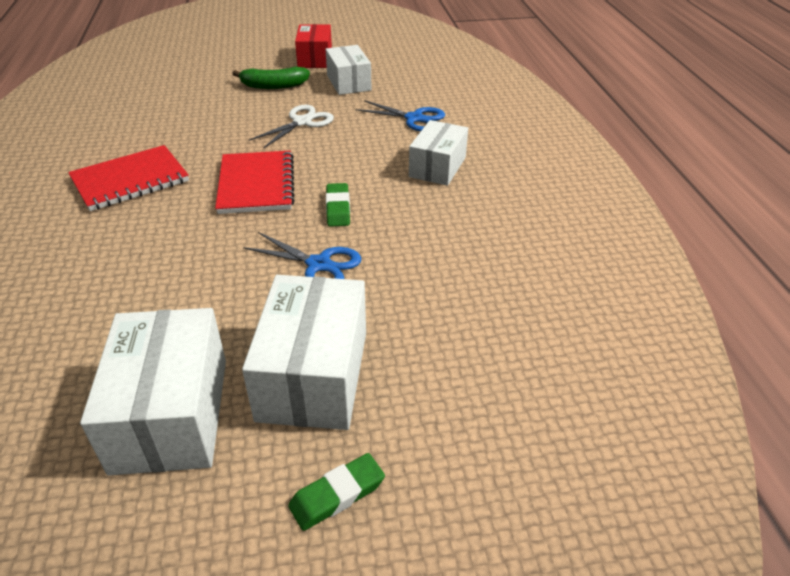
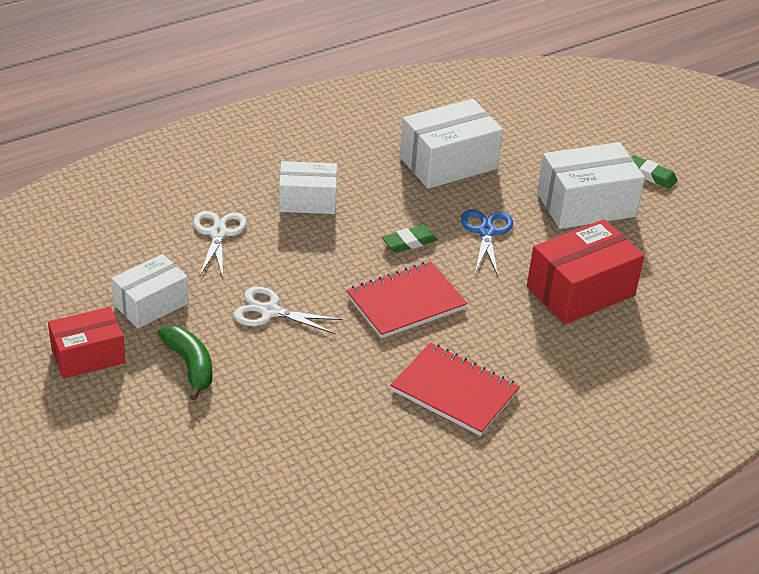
camera: 115 degrees left, 0 degrees up
white box [80,308,226,476] -> white box moved to [400,99,503,189]
blue scissors [356,100,445,132] -> white scissors [193,211,247,277]
none -> red box [527,219,645,324]

